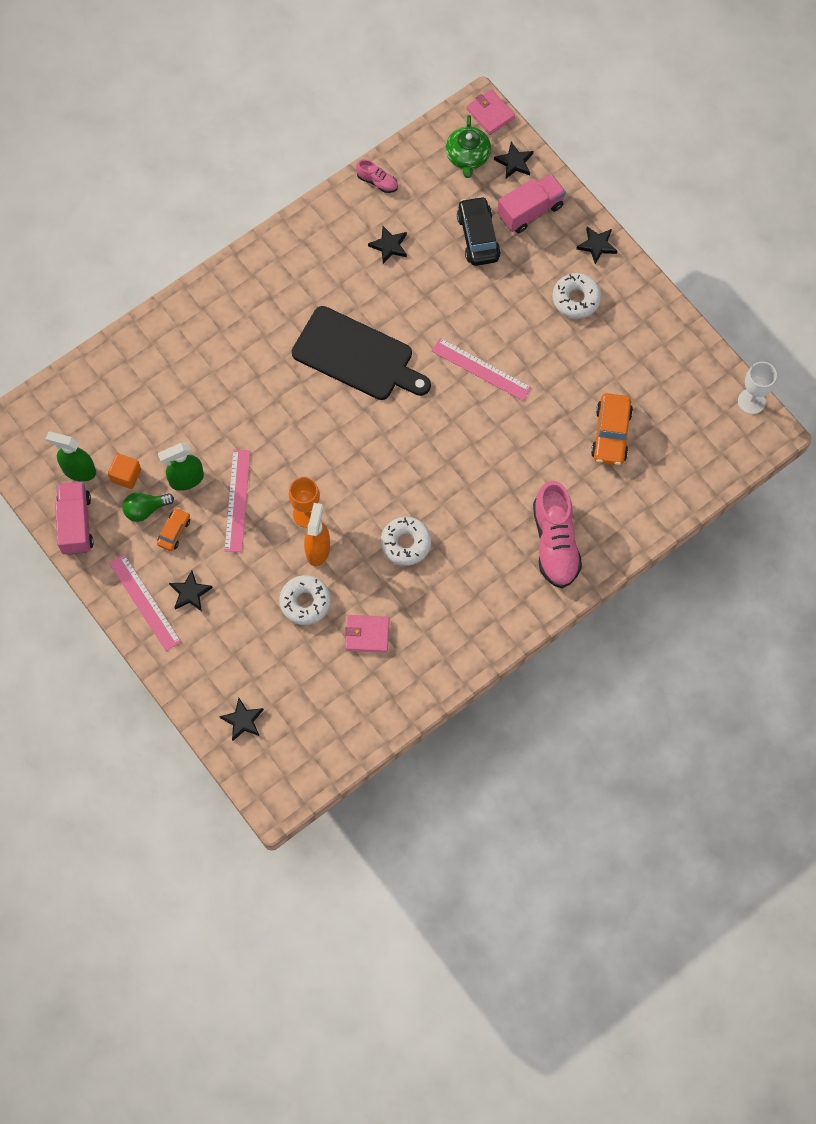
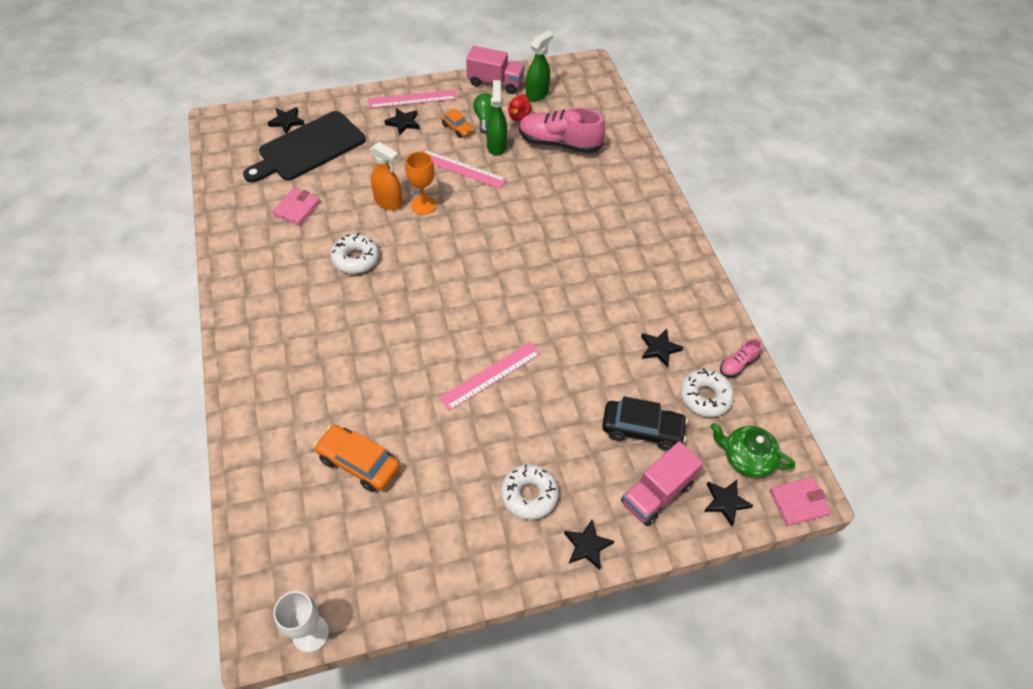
camera: 110 degrees right, 15 degrees down
orange cube [108,454,141,489] -> red duck [508,94,532,121]
white donut [279,575,331,625] -> white donut moved to [680,368,734,417]
black cutting board [292,306,431,400] -> black cutting board moved to [243,111,366,183]
pink truck [497,174,566,233] -> pink truck turned 60 degrees clockwise [621,441,703,526]
pink shoe [533,481,582,588] -> pink shoe moved to [519,107,605,153]

